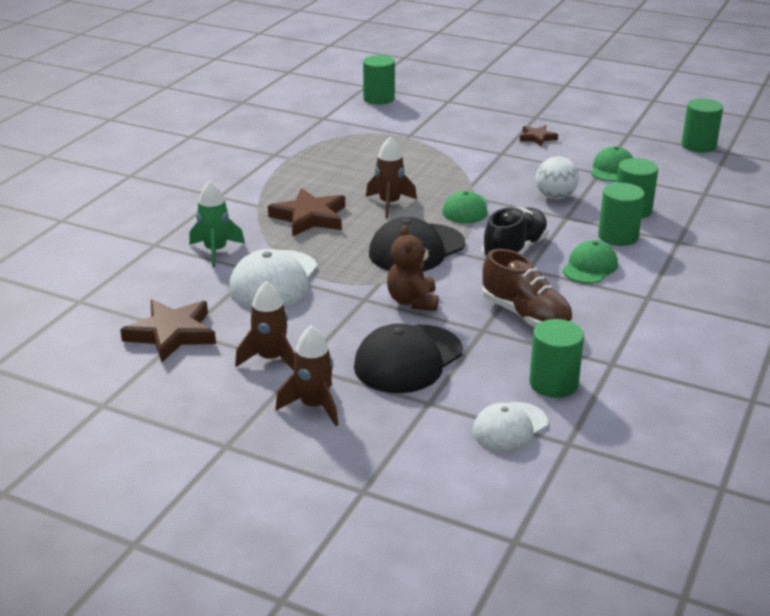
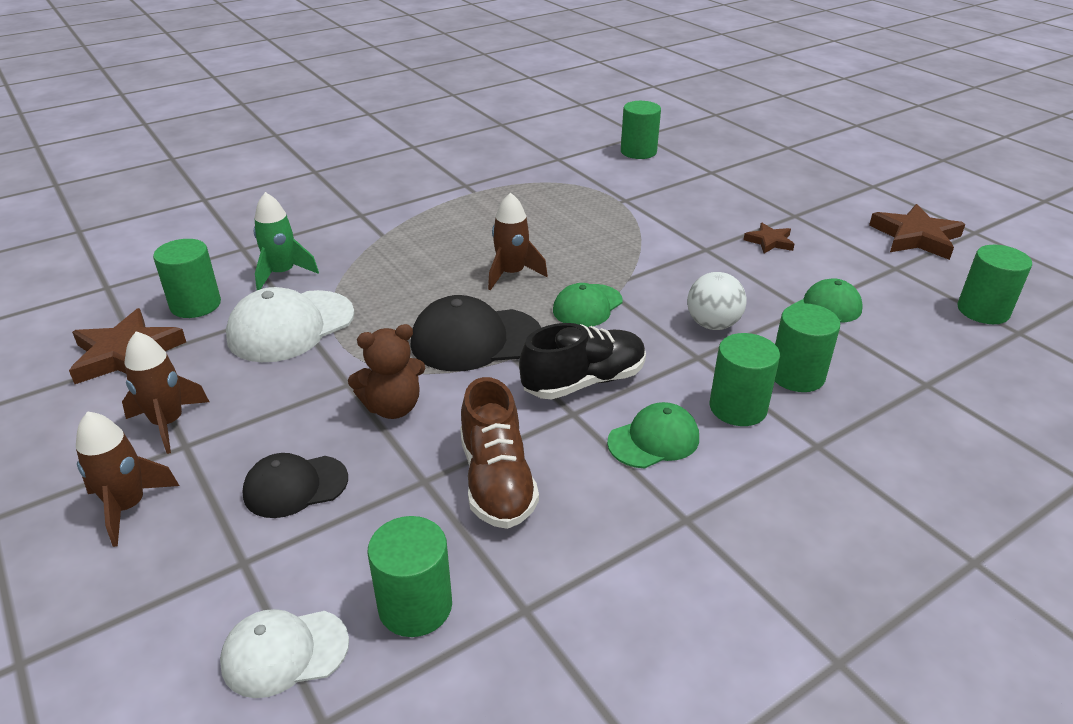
camera: 30 degrees right, 5 degrees up
brown star [268,188,345,236] -> brown star moved to [869,204,965,260]
black cap [354,323,463,393] -> black cap [242,453,348,518], size x0.63
brown teddy bear [387,225,439,311] -> brown teddy bear turned 135 degrees counterclockwise [348,324,425,419]
none -> green cylinder [153,239,221,318]

